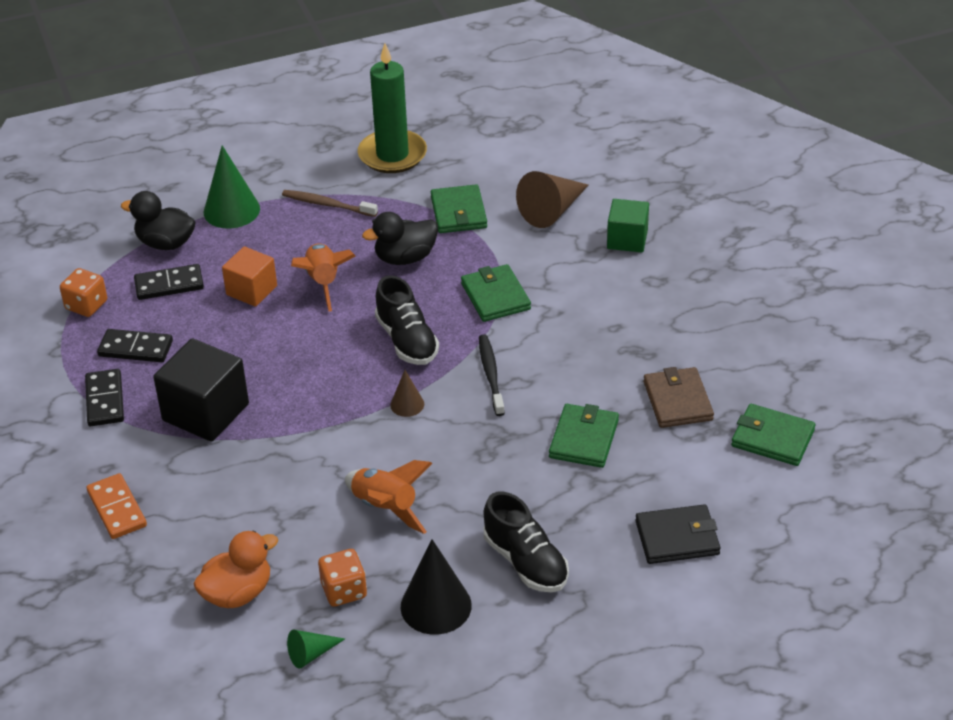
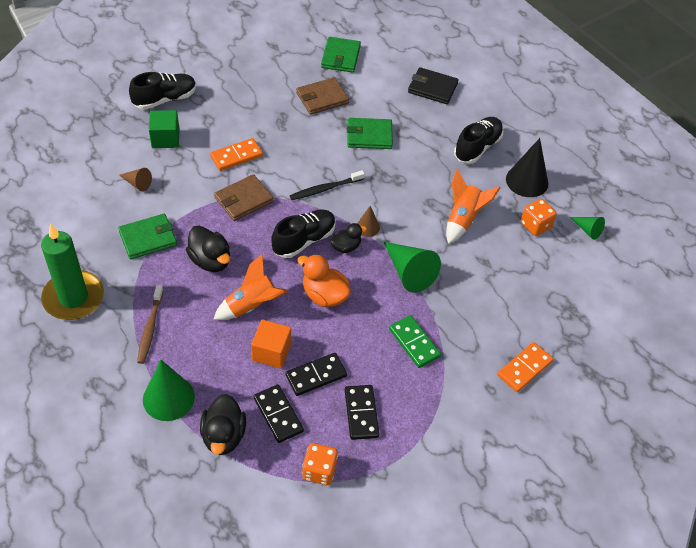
camera: 110 degrees left, 10 degrees up
black domino [85,369,124,426] -> black domino moved to [285,353,347,396]
black cube [153,338,249,442] -> green domino [389,315,441,368]
orange duck [194,530,278,608] -> orange duck moved to [297,254,351,307]
green wallet [461,264,531,322] -> brown wallet [214,174,274,221]
brown cone [516,171,588,228] -> brown cone [119,168,152,191], size x0.53
black wallet [635,504,721,564] -> black wallet turned 45 degrees counterclockwise [408,67,459,104]
none -> black shoe [129,72,196,110]
none -> orange domino [210,138,263,171]
none -> black duck [330,223,367,253]
none -> green cone [384,242,441,293]

